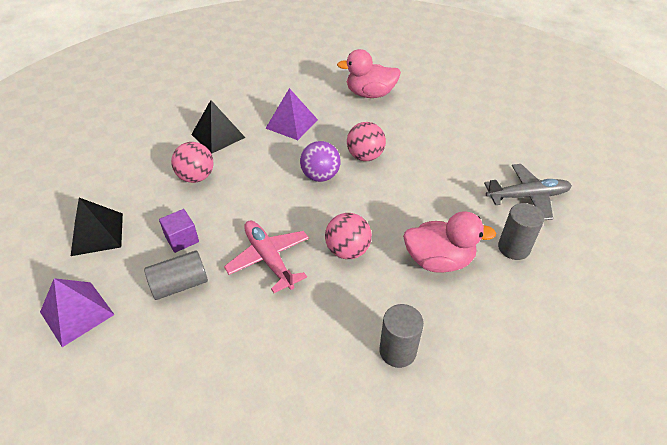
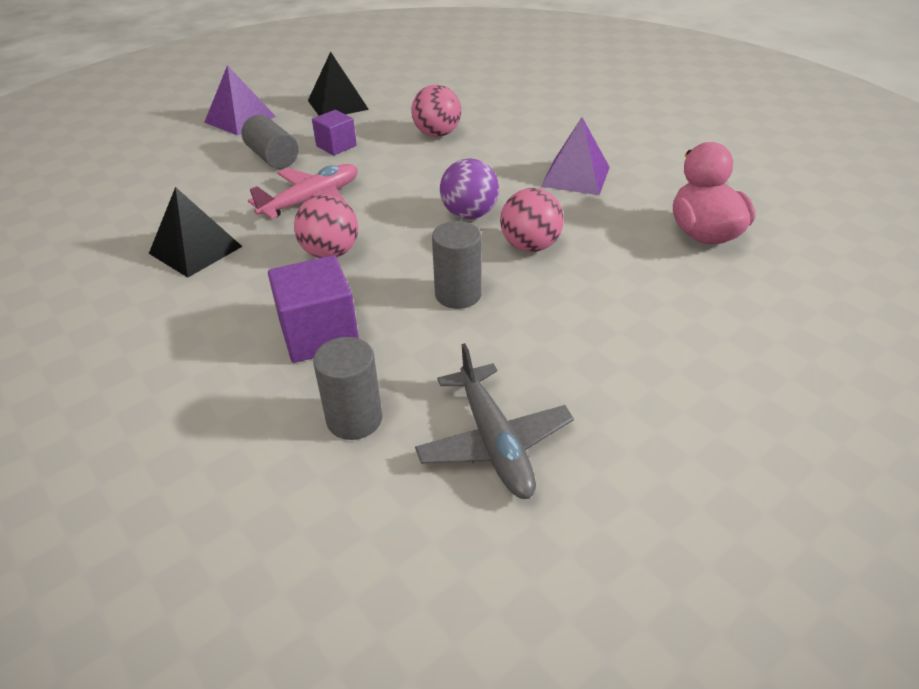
camera: 80 degrees right, 5 degrees down
black pyramid [191,100,245,154] -> black pyramid moved to [149,187,243,278]
grey cylinder [379,304,424,368] -> grey cylinder moved to [432,221,482,309]
pink duck [403,211,496,273] -> purple cube [268,255,359,363]

